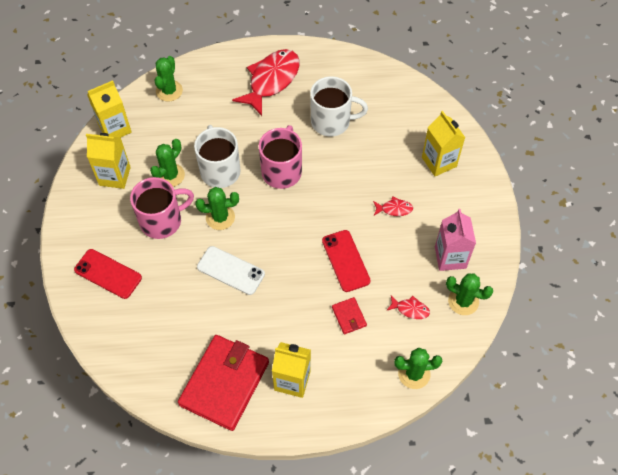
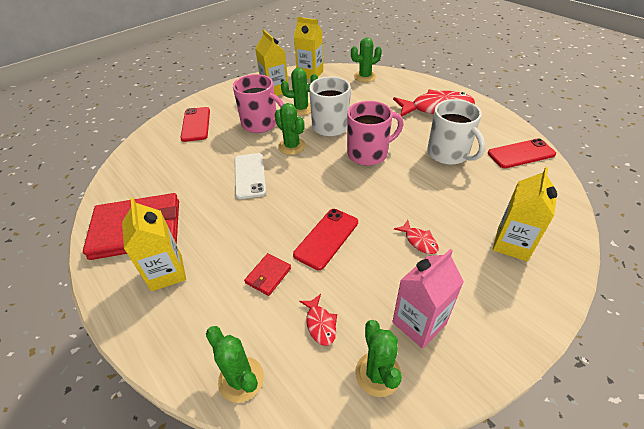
camera: 55 degrees right, 15 degrees down
none -> red phone [488,138,556,168]

